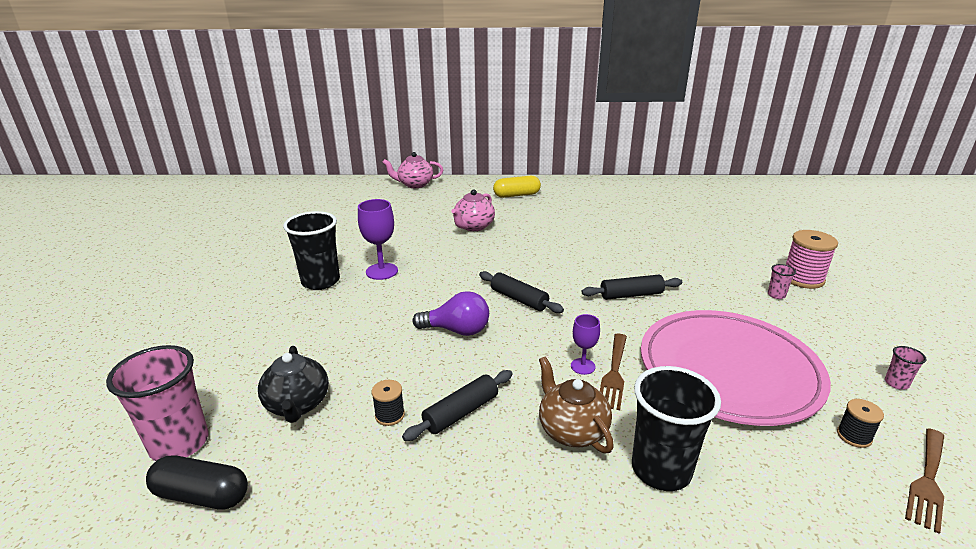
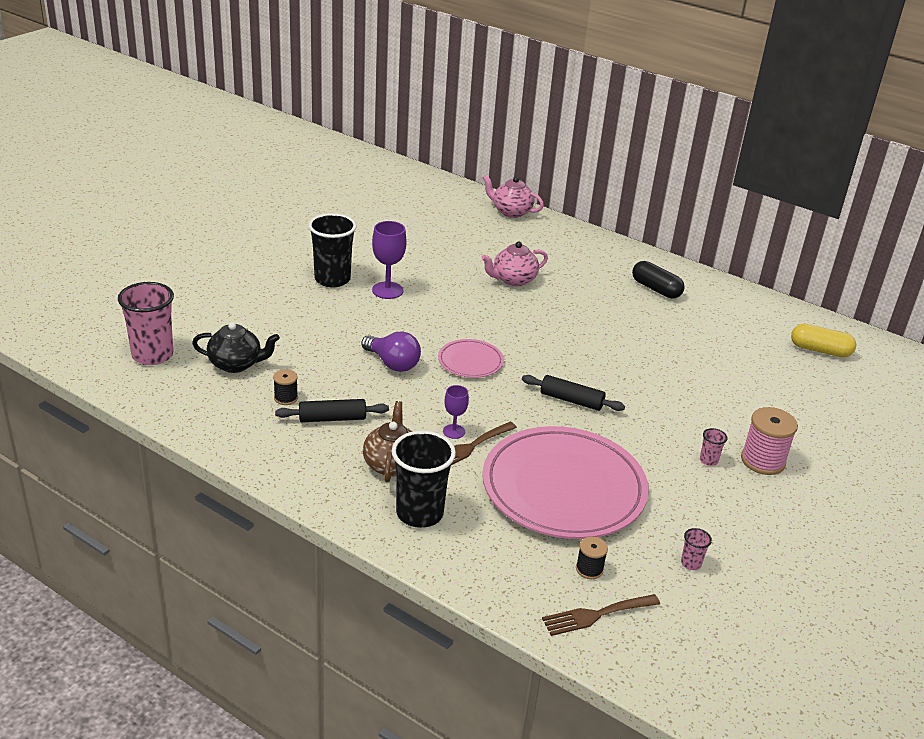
camera: 30 degrees right, 5 degrees up
black capsule [146,456,248,510] -> black capsule moved to [632,261,685,299]
black teapot [258,346,329,423] -> black teapot turned 105 degrees counterclockwise [192,322,280,373]
black rolling pin [479,271,564,313] -> pink plate [438,339,504,378]
yellow capsule [493,176,541,198] -> yellow capsule moved to [791,324,856,357]

